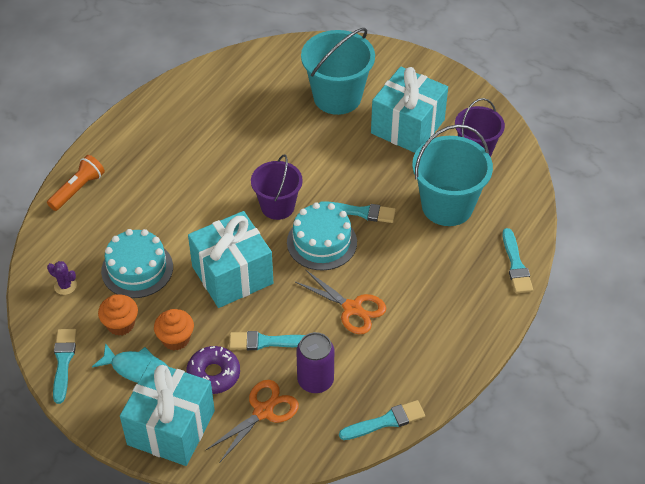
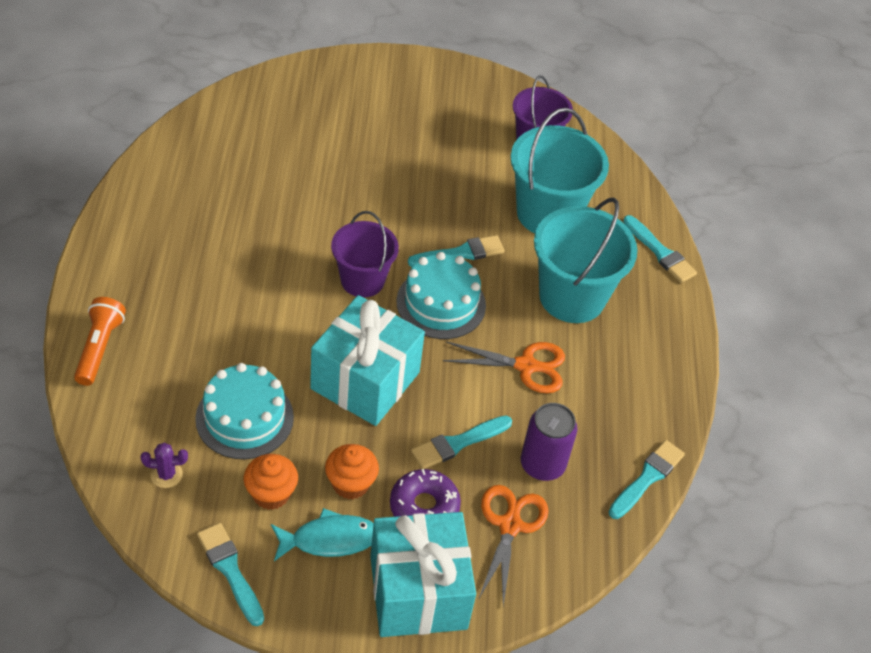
camera: 35 degrees left, 0 degrees up
turquoise bucket [301,28,375,115] -> turquoise bucket moved to [534,197,637,323]
turquoise gift [371,67,448,153] -> none

